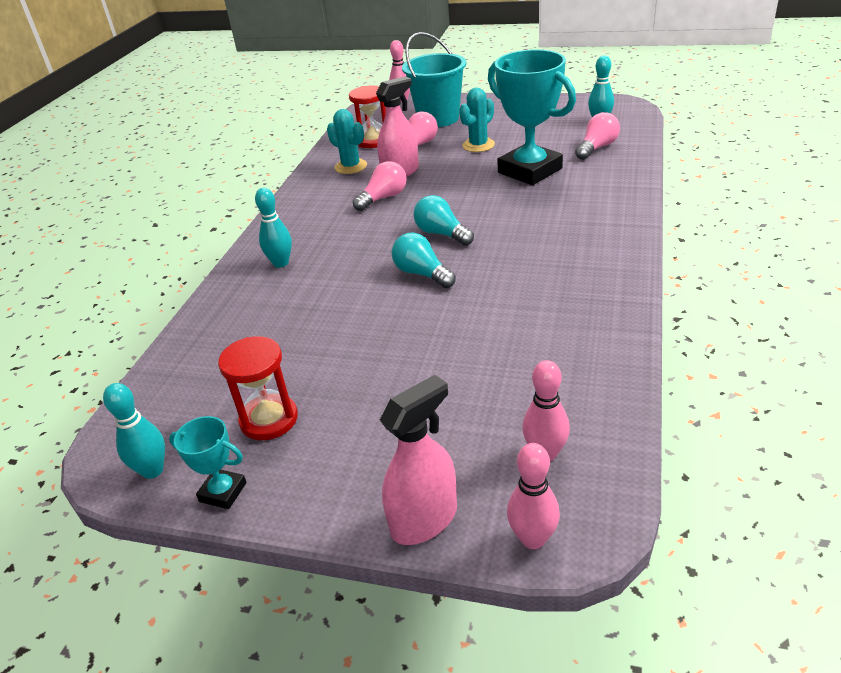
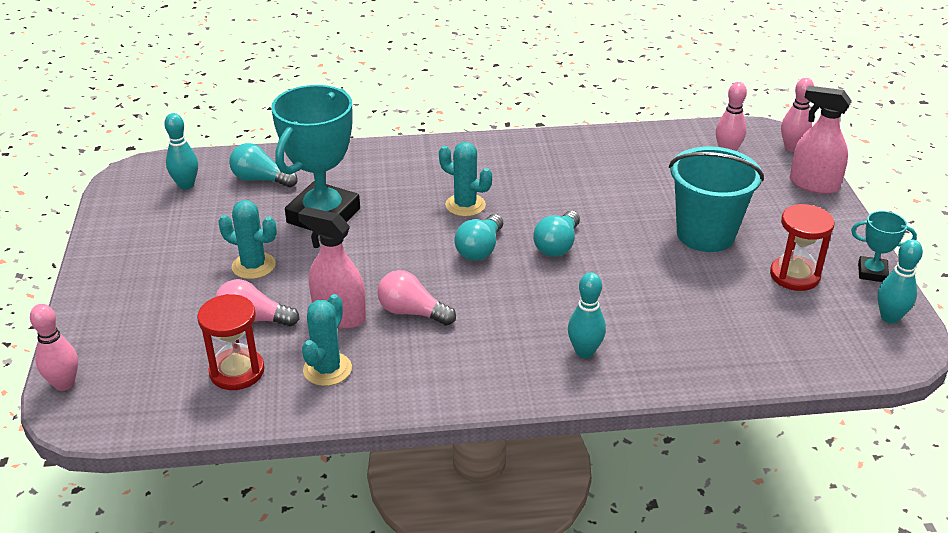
camera: 115 degrees left, 0 degrees up
turquoise trophy [169,416,247,509] -> turquoise trophy turned 75 degrees counterclockwise [851,211,917,282]
turquoise bucket [402,32,466,127] -> turquoise bucket moved to [669,146,764,252]
pink light bulb [575,112,620,160] -> turquoise light bulb [229,143,298,187]
none -> turquoise cactus [439,142,492,217]

